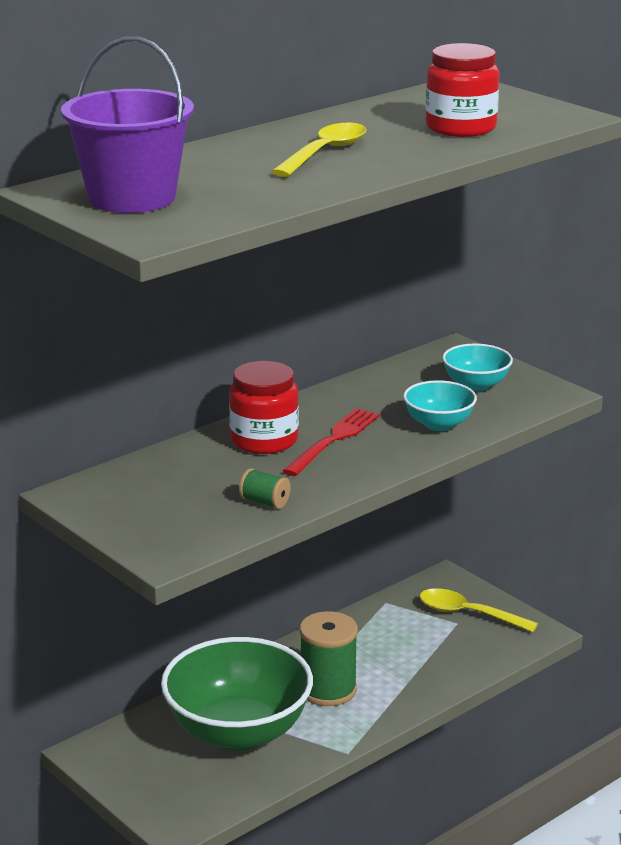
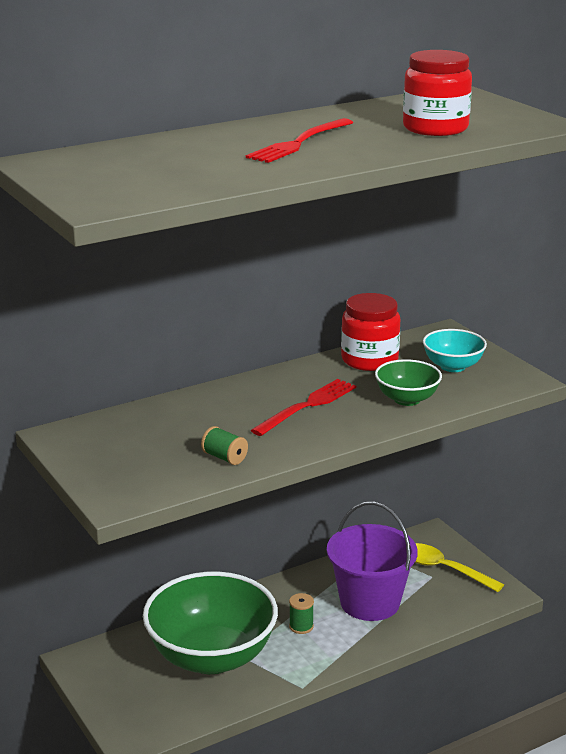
camera: 10 degrees right, 0 degrees up
purple bucket [61,37,194,213] -> purple bucket moved to [327,501,418,621]
red jar [229,361,299,454] -> red jar moved to [341,293,400,371]
yellow spoon [271,123,366,177] -> red fork [246,118,353,163]
green spool [300,611,358,706] -> green spool [289,593,314,634], size x0.48
turquoise bowl [403,380,477,431] -> green bowl [375,359,442,406]

